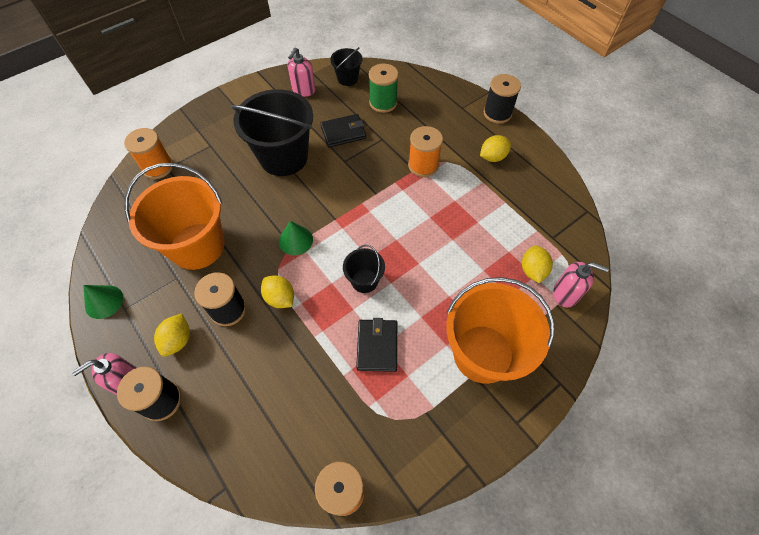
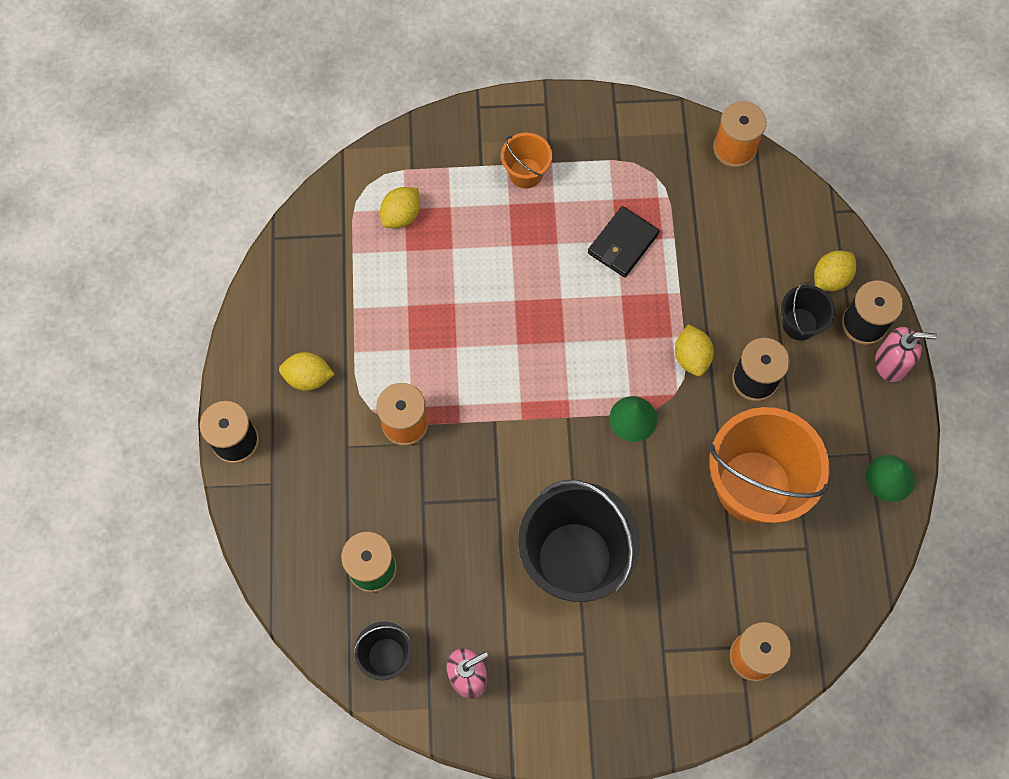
camera: 145 degrees left, 10 degrees up
yellow lemon [154,314,190,357] -> yellow lemon moved to [814,251,856,291]
black wallet [320,114,366,147] -> none
black bucket [343,245,385,293] -> black bucket moved to [781,282,835,341]
orange bucket [446,277,554,384] -> orange bucket [501,133,552,189], size x0.48
pink soap dispenser [553,262,609,307] -> none

